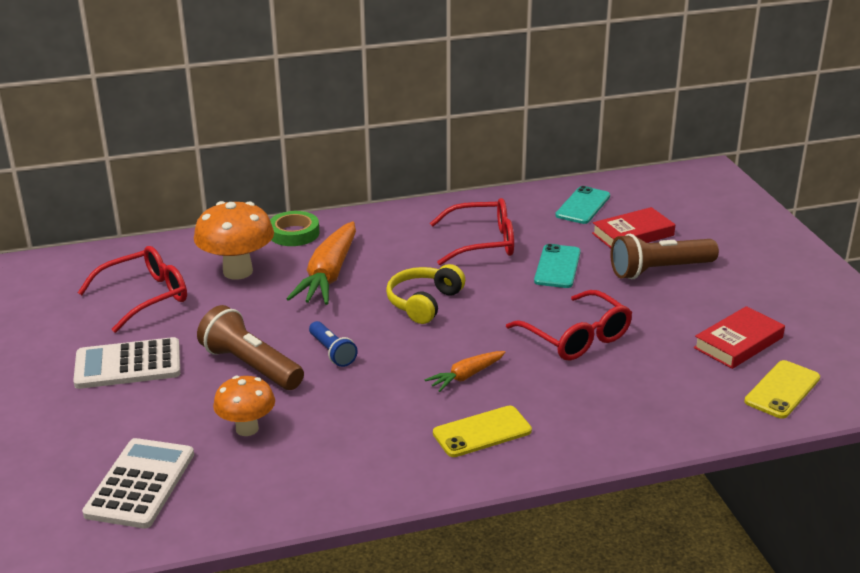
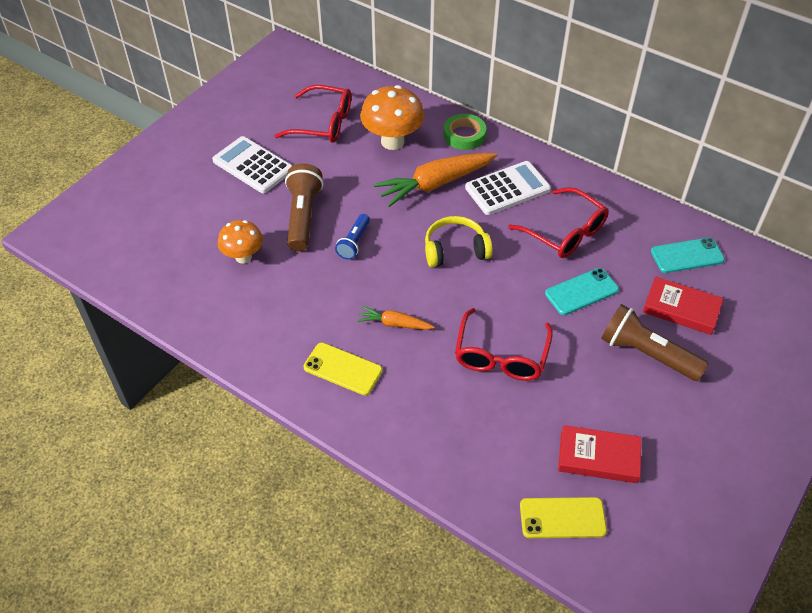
camera: 50 degrees right, 20 degrees up
white calculator [82,438,194,528] -> white calculator moved to [465,161,551,215]

